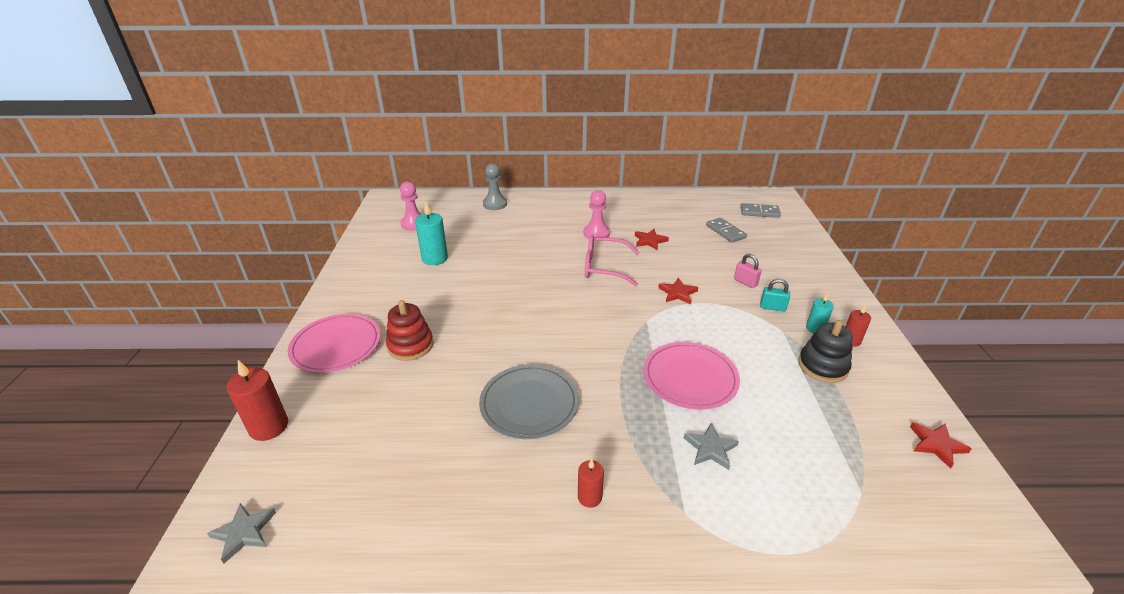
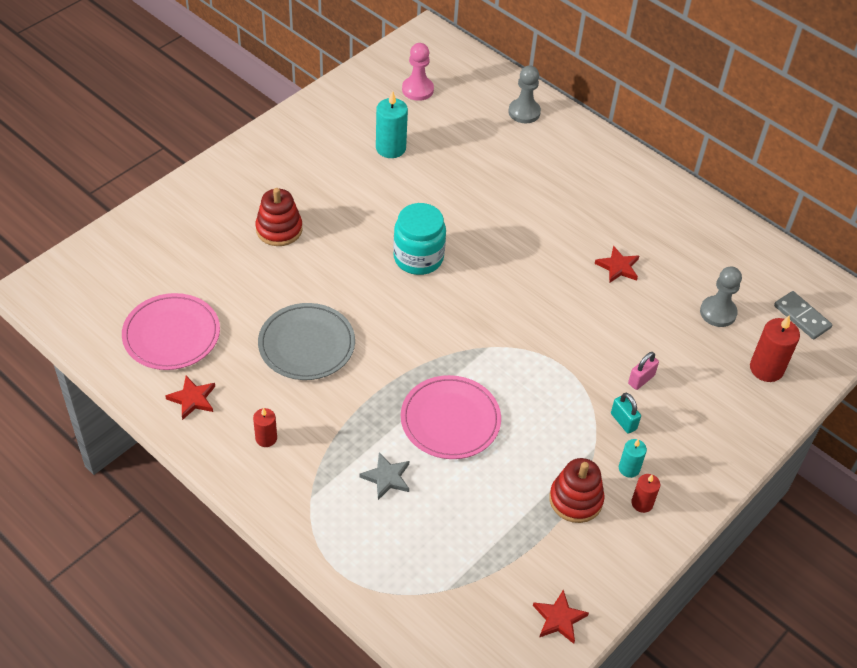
camera: 40 degrees right, 15 degrees up
grey star [207,503,276,564] -> none
red candle [227,360,288,441] -> red candle moved to [750,315,800,382]
pink plate [288,314,381,373] -> pink plate moved to [122,293,220,370]
pink pawn [584,190,610,241] -> none
pink glasses [585,235,639,286] -> none
red star [658,278,698,304] -> red star moved to [165,376,215,420]
grey domino [706,218,747,243] -> grey pawn [700,266,742,327]
pink padlock [734,254,762,288] -> pink padlock turned 45 degrees clockwise [628,352,659,390]
black stacking toy [798,320,853,383] -> red stacking toy [549,458,604,523]
none -> turquoise jar [393,203,446,275]

